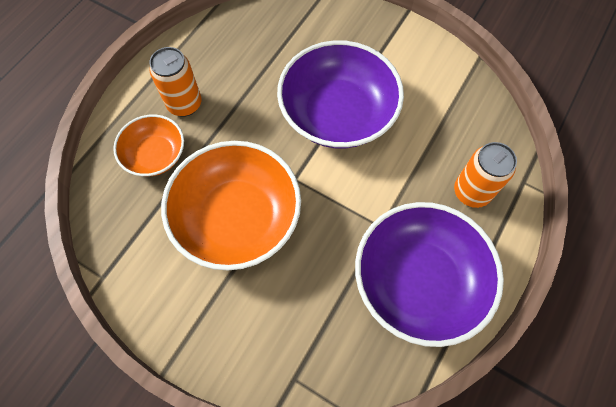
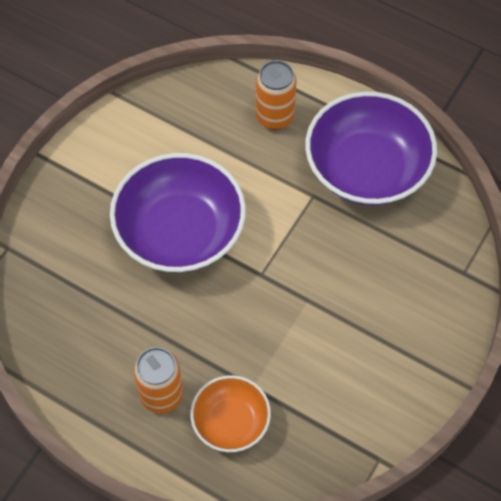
camera: 90 degrees left, 5 degrees down
orange bowl [161,141,301,270] -> none

